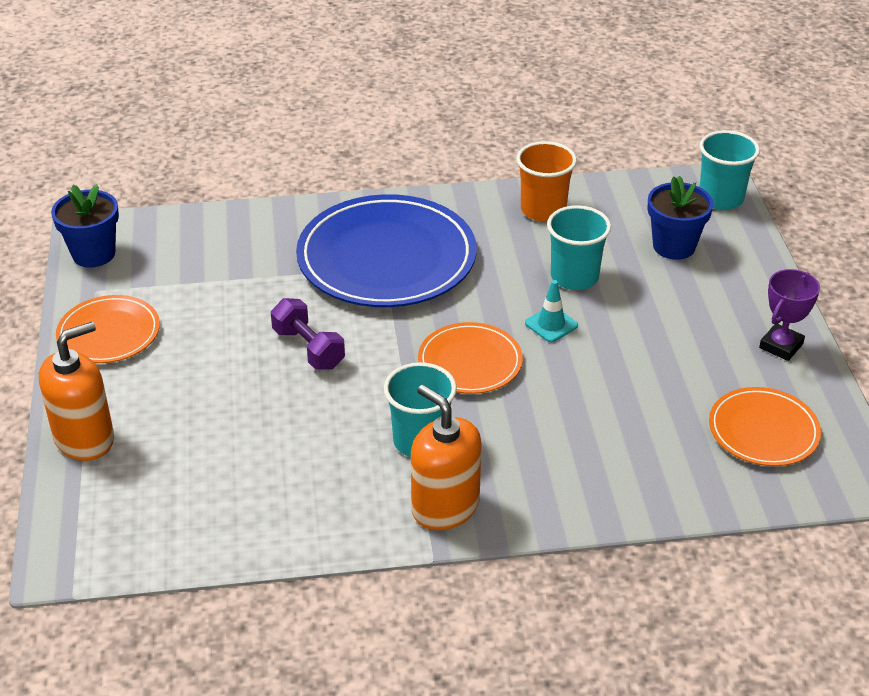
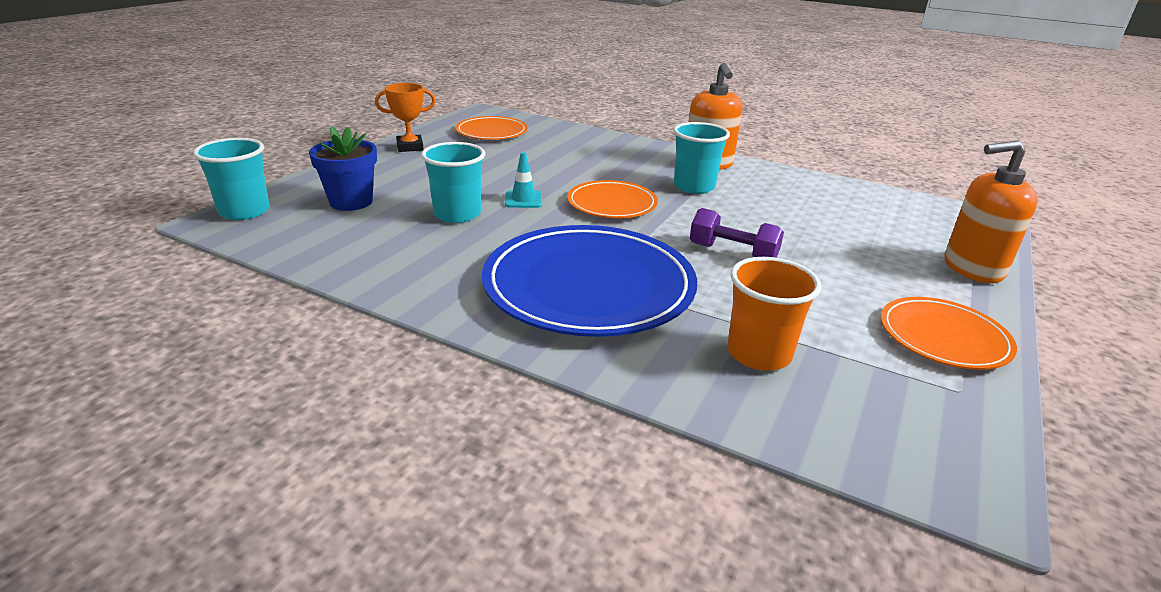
camera: 145 degrees left, 10 degrees down
blue flower pot [51,184,119,267] -> none
purple dumbbell [271,298,345,370] -> purple dumbbell turned 60 degrees counterclockwise [690,208,784,258]
orange cup [516,141,577,222] -> orange cup moved to [727,257,821,371]
purple trophy [759,269,820,361] -> orange trophy [375,83,436,152]

